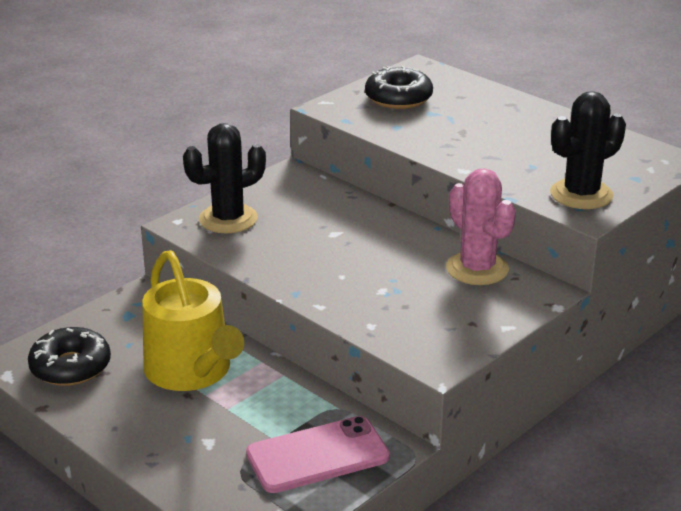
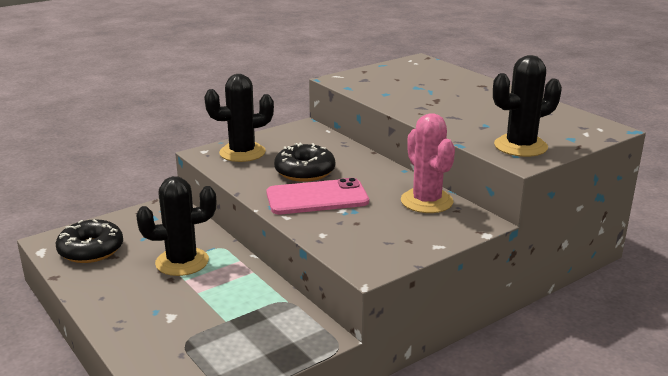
camera: 10 degrees right, 5 degrees down
yellow watering can [142,250,244,391] -> black cactus [136,176,216,276]
pink phone [246,416,390,493] -> pink phone moved to [266,178,369,214]
black donut [365,66,433,109] -> black donut moved to [274,142,335,182]

